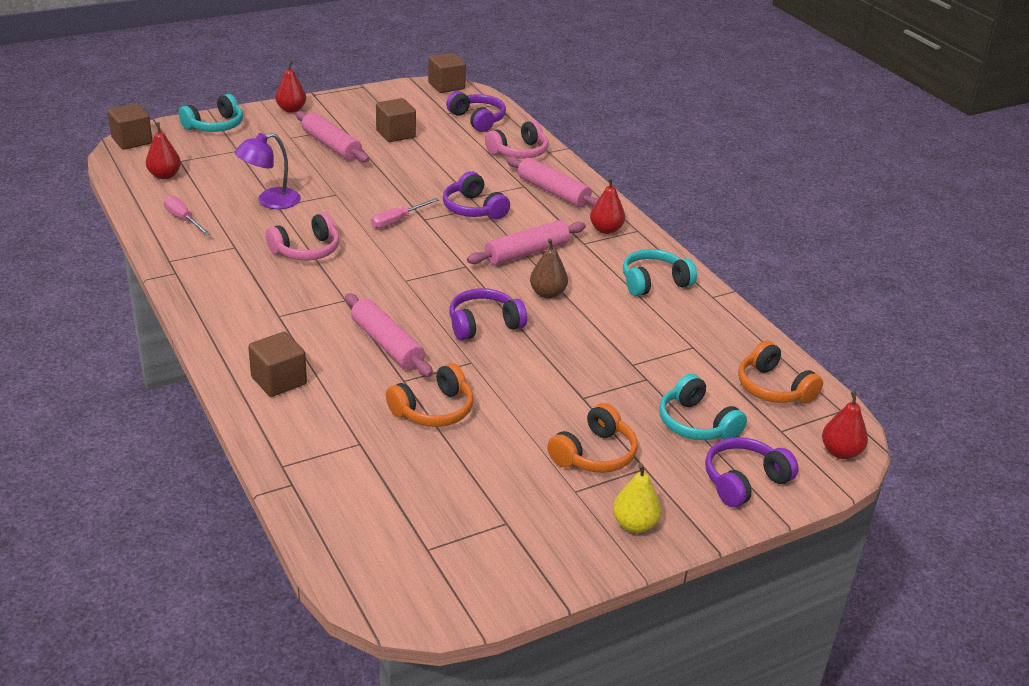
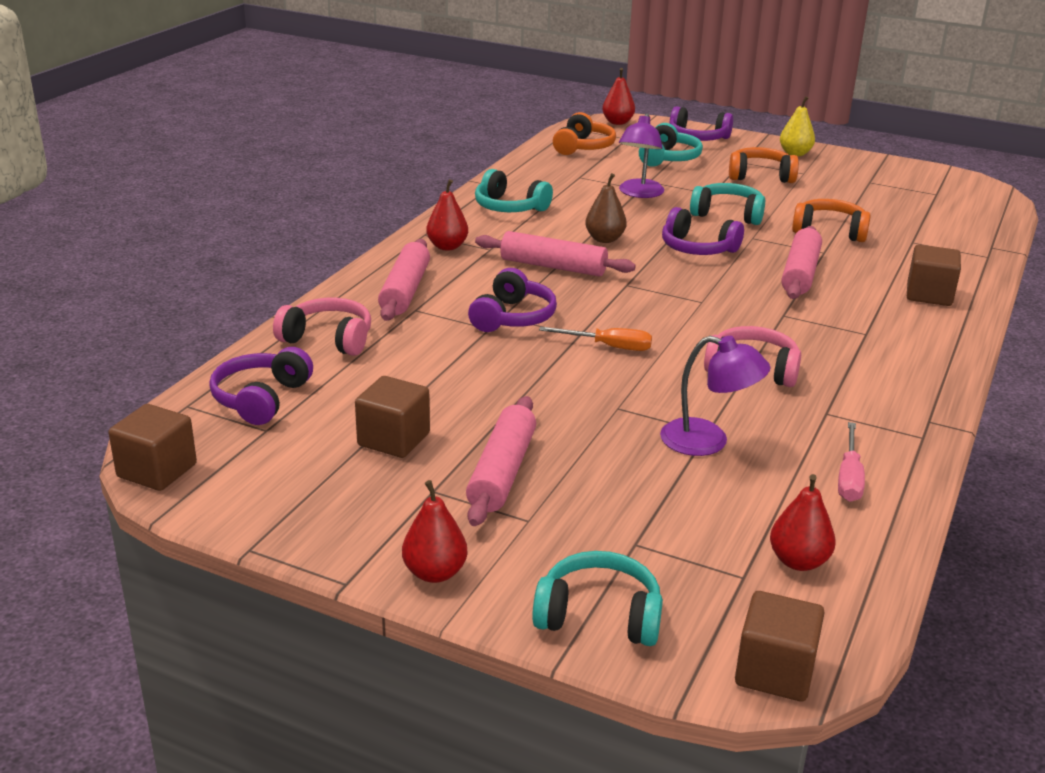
camera: 125 degrees left, 5 degrees down
pink screwdriver [371,198,439,228] -> orange screwdriver [539,327,652,351]
none -> purple lamp [619,113,664,198]
none -> turquoise headphones [690,183,765,225]

